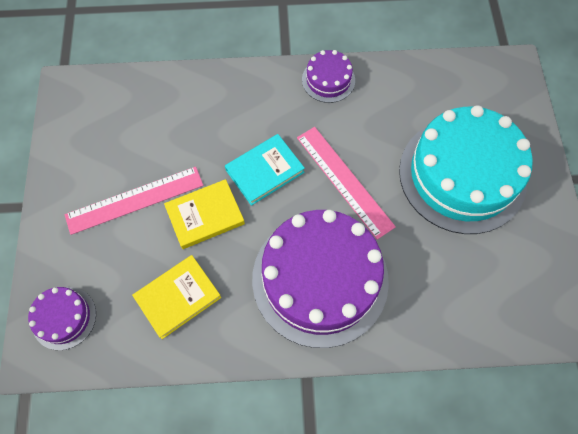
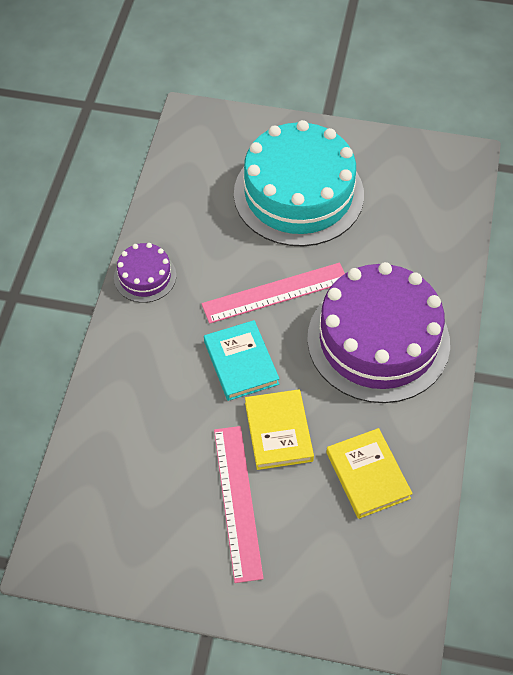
camera: 75 degrees left, 10 degrees down
purple cake [28,287,96,350] -> none

